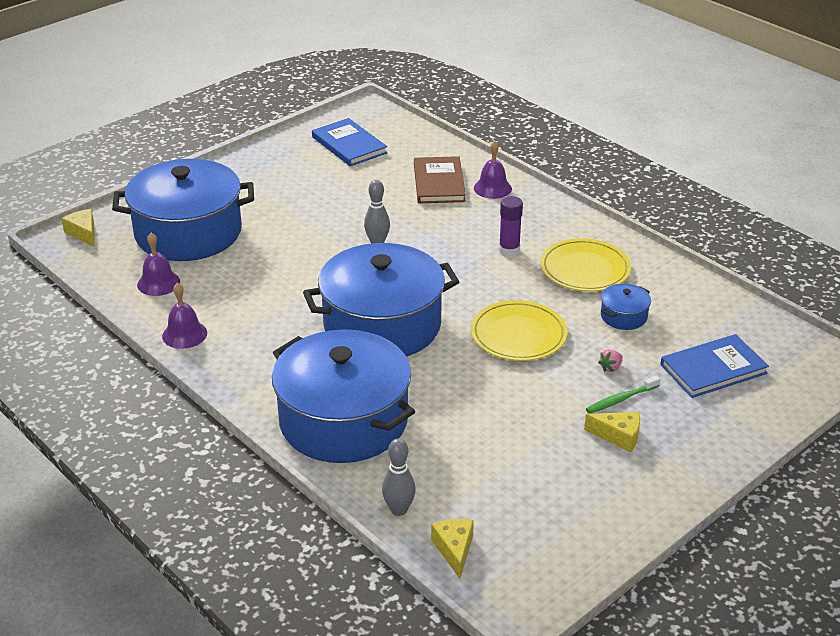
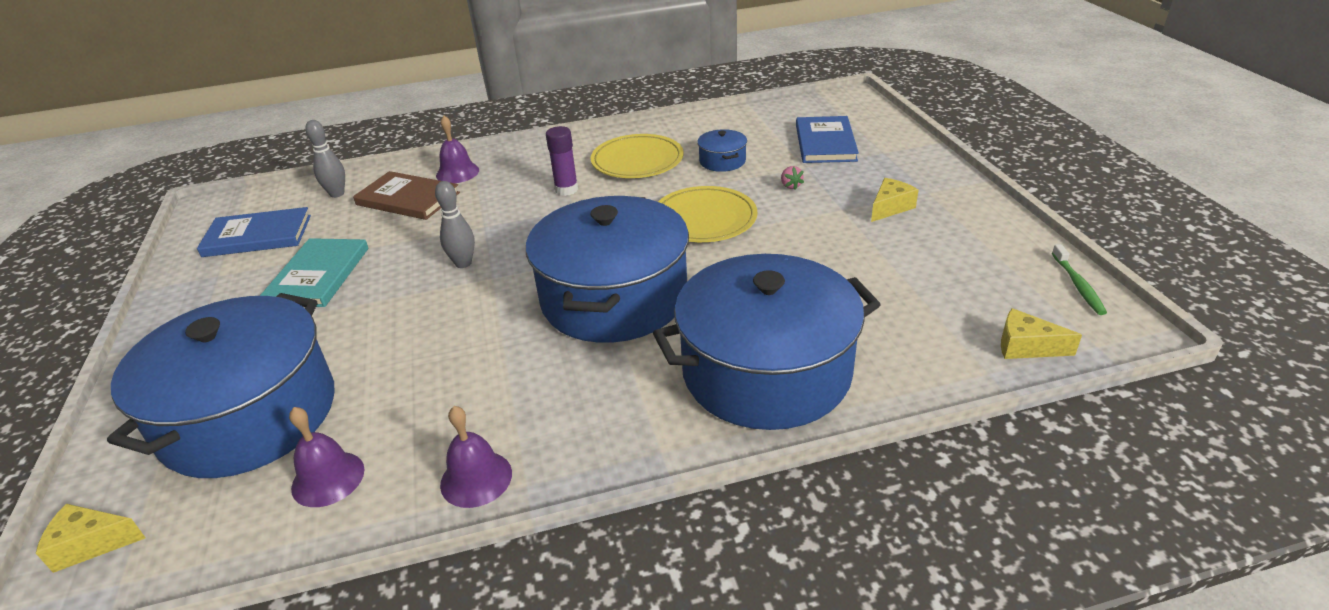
camera: 60 degrees left, 0 degrees up
grey bowling pin [382,438,416,516] -> grey bowling pin moved to [305,120,345,198]
green toothbrush [586,375,660,414] -> green toothbrush moved to [1052,244,1107,315]
none -> turquoise book [260,238,368,307]

